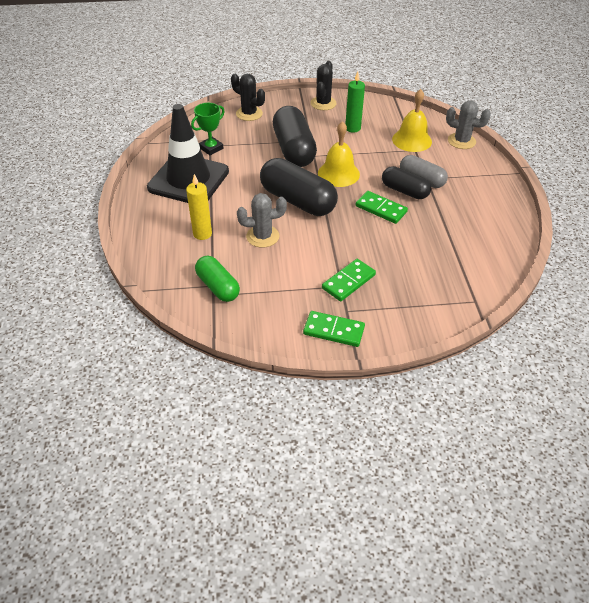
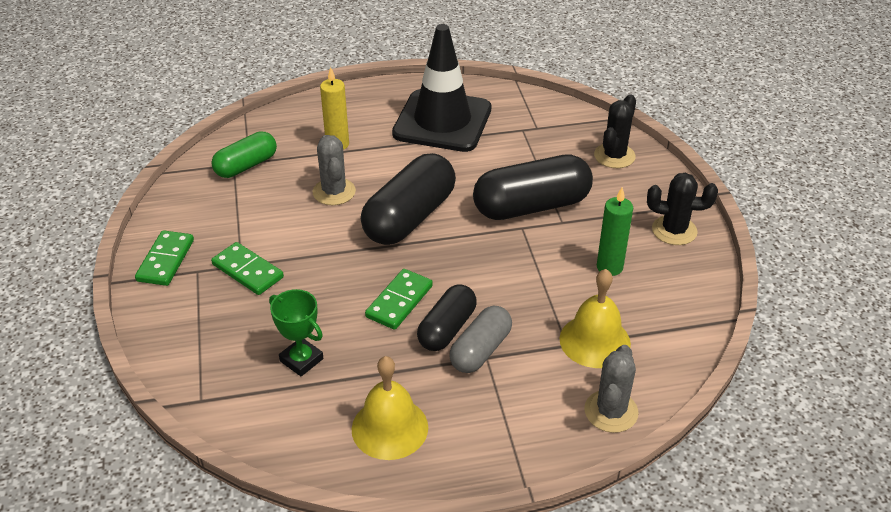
camera: 85 degrees right, 5 degrees down
green trophy [191,103,225,155] -> green trophy moved to [269,289,323,376]
yellow bell [318,121,360,187] -> yellow bell moved to [352,356,428,460]

